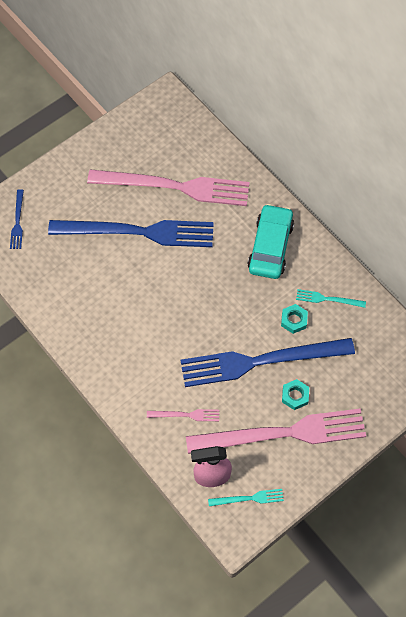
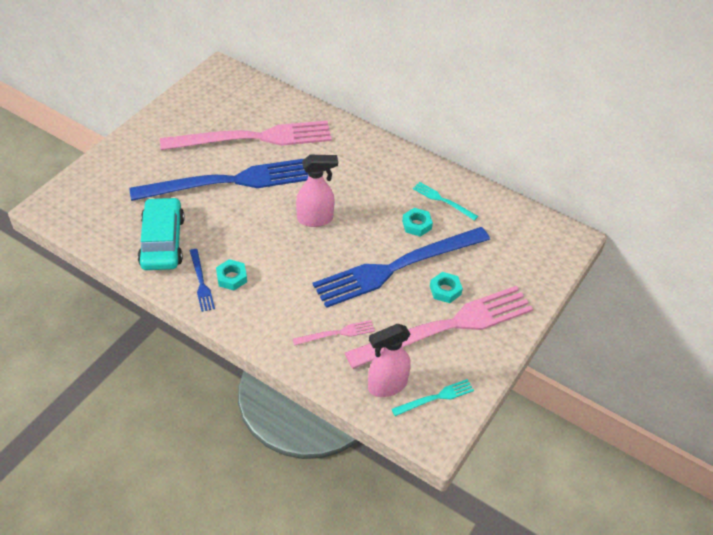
camera: 20 degrees left, 15 degrees down
blue fork [10,189,24,249] -> blue fork moved to [190,249,215,312]
turquoise car [247,204,294,279] -> turquoise car moved to [138,197,185,270]
turquoise fork [296,289,366,308] -> turquoise fork turned 45 degrees clockwise [413,182,478,221]
none -> turquoise nut [216,259,247,290]
none -> pink spray bottle [296,155,338,227]

